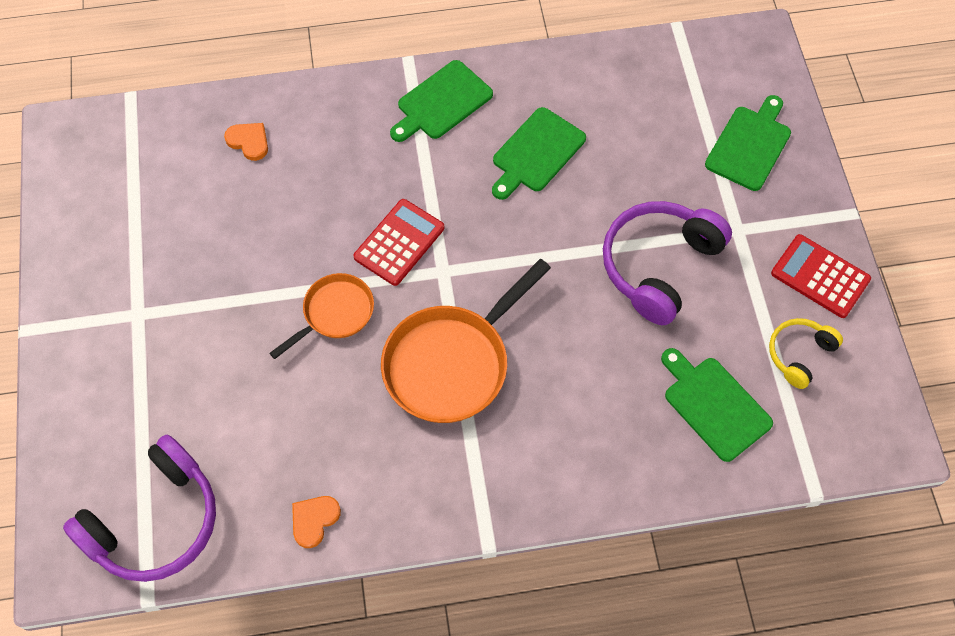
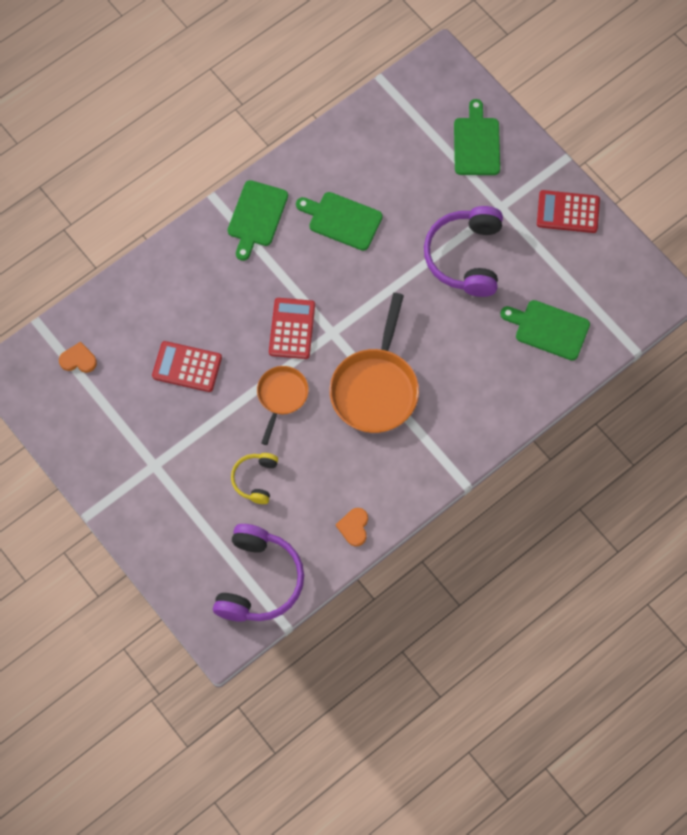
camera: 30 degrees left, 5 degrees up
orange heart [224,123,268,161] -> orange heart moved to [59,342,97,373]
green cutting board [492,107,586,200] -> green cutting board turned 105 degrees clockwise [296,192,383,251]
yellow headphones [769,318,843,389] -> yellow headphones moved to [231,453,278,504]
none -> red calculator [152,341,222,392]

